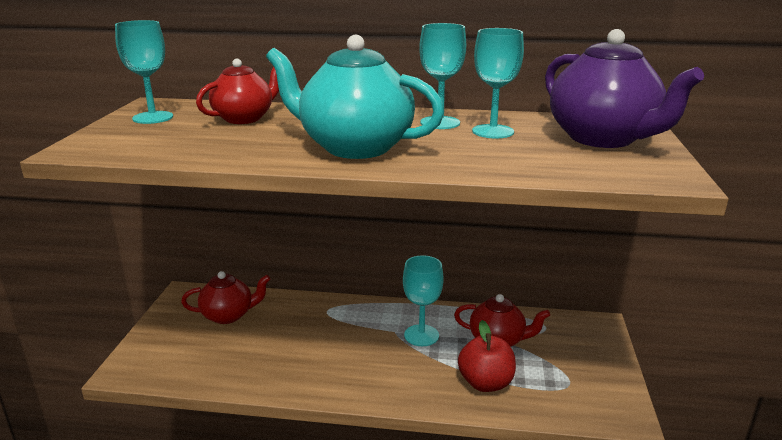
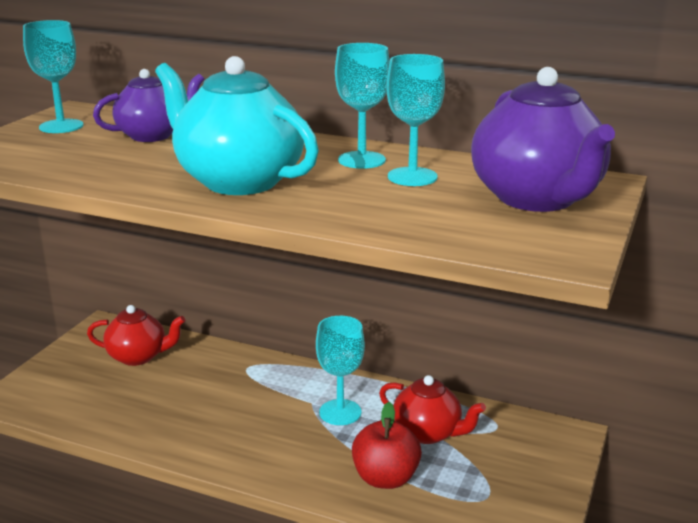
camera: 15 degrees right, 0 degrees up
red teapot [196,59,279,124] -> purple teapot [93,69,204,142]

